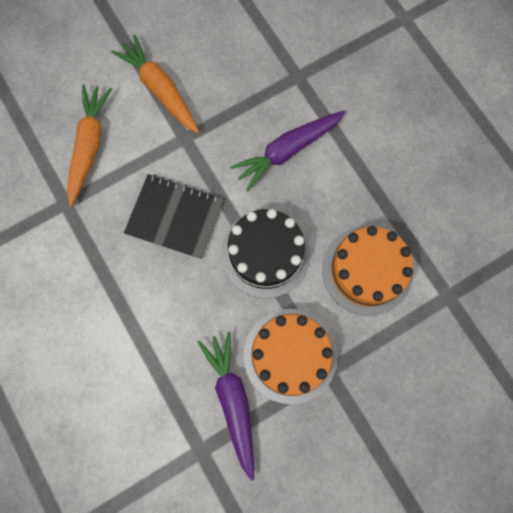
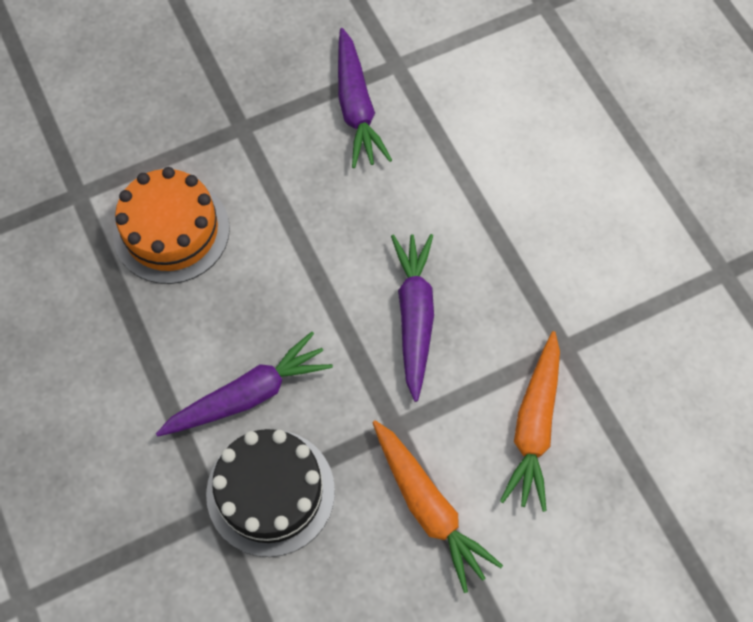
camera: 175 degrees left, 10 degrees down
black notebook [124,174,223,259] -> purple carrot [391,234,434,402]
black cake [221,209,311,298] -> black cake moved to [206,429,335,557]
orange cake [243,309,337,404] -> none

